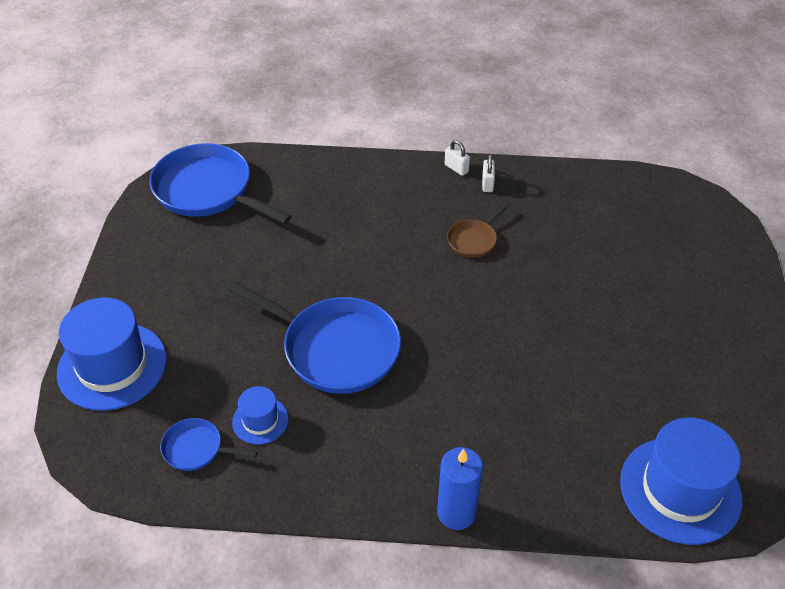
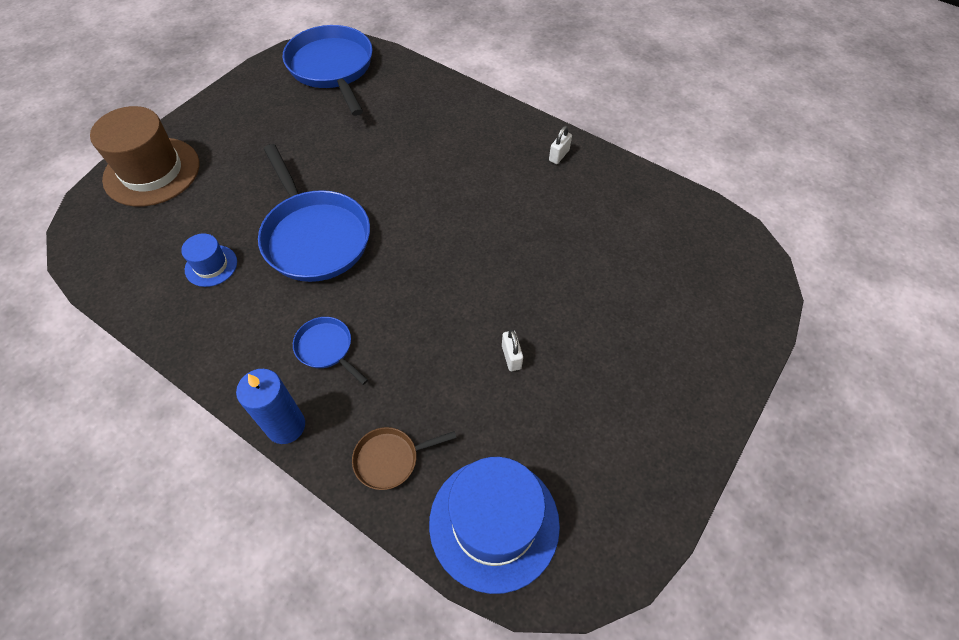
camera: 30 degrees right, 10 degrees up
blue hat [57,298,167,411] -> brown hat [90,106,199,207]
blue pan [160,418,257,471] -> blue pan moved to [293,317,368,385]
white padlock [445,140,470,176] -> white padlock moved to [502,330,523,371]
brown pan [447,203,509,258] -> brown pan moved to [352,427,457,490]

